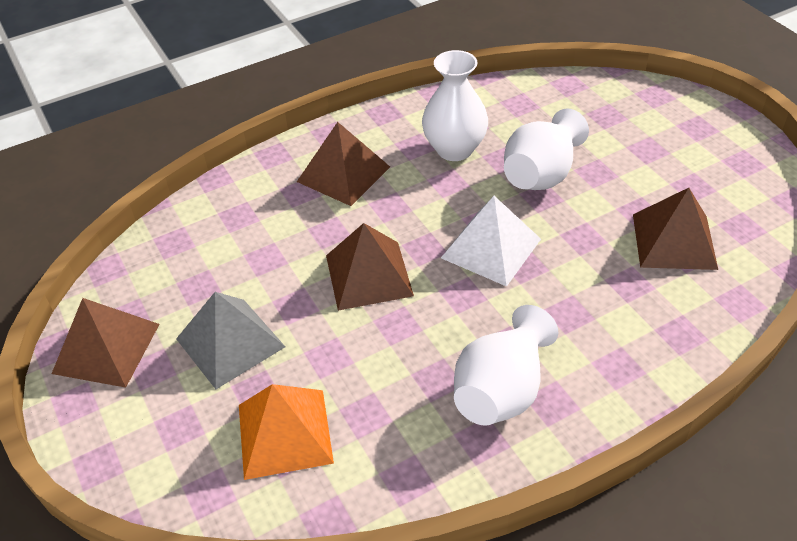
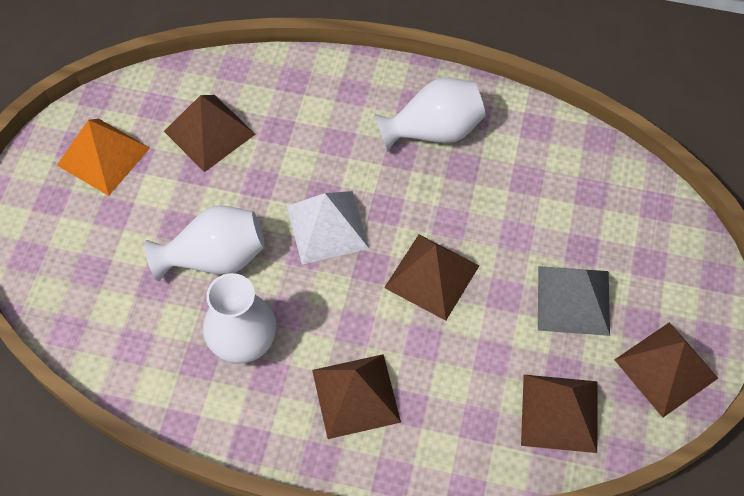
camera: 140 degrees left, 15 degrees up
orange pyramid [239,384,334,480] -> orange pyramid moved to [57,119,150,196]
none -> brown pyramid [521,375,598,453]

